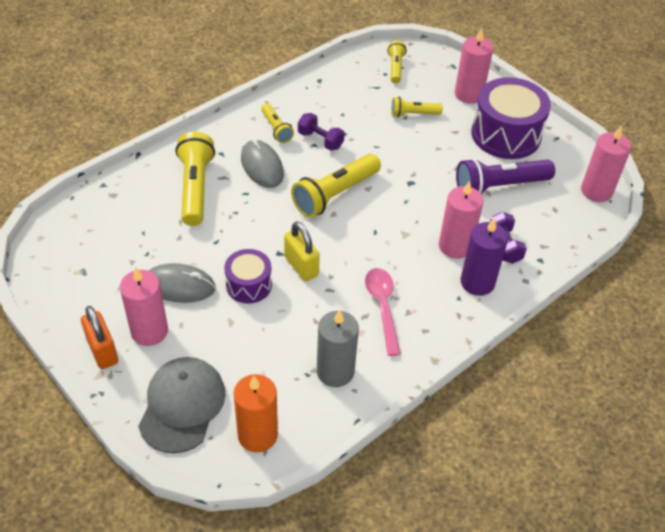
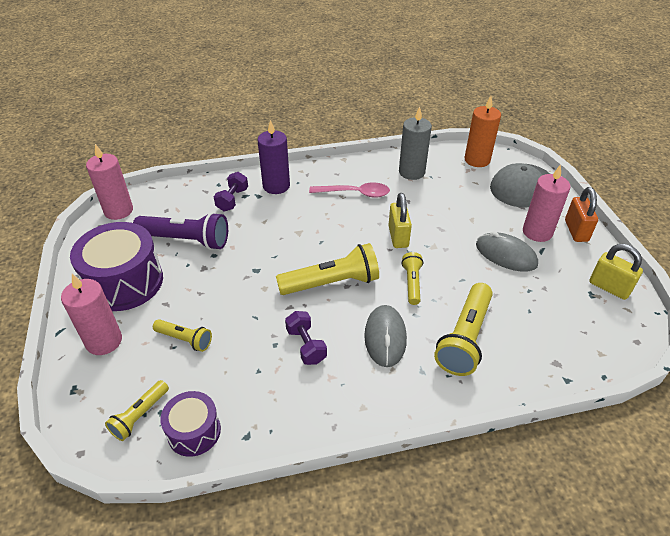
camera: 150 degrees left, 5 degrees down
purple drum [224,249,272,303] -> purple drum moved to [160,391,221,457]
yellow flashlight [261,103,294,143] -> yellow flashlight moved to [401,252,423,305]
pink spoon [365,268,401,356] -> pink spoon turned 105 degrees counterclockwise [309,183,390,197]
pink candle [439,181,483,259] -> none
none -> yellow padlock [589,244,643,300]

